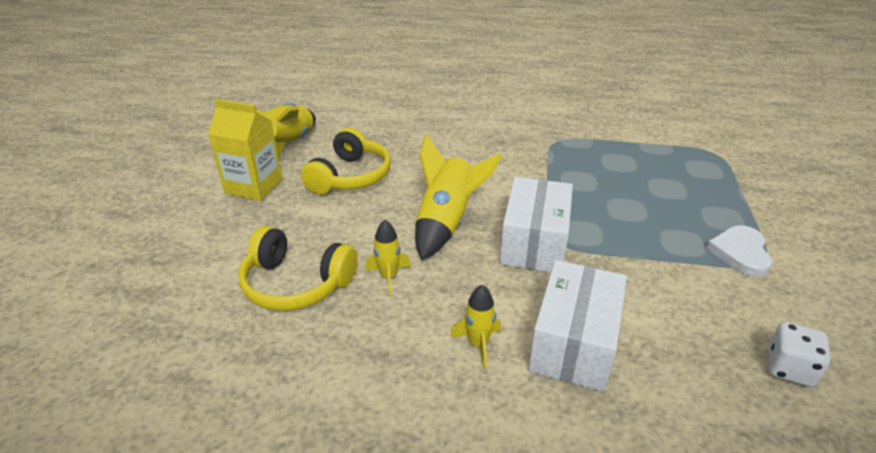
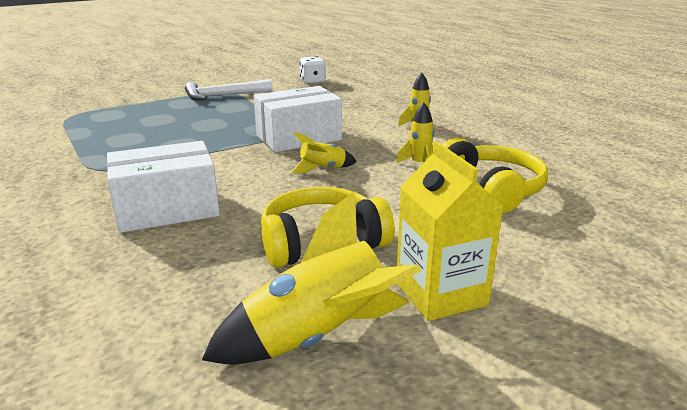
camera: 130 degrees left, 10 degrees down
yellow rocket [415,134,502,260] -> yellow rocket [291,132,357,174], size x0.52
white box [528,260,627,392] -> white box moved to [107,141,220,233]
white heart [706,225,772,277] -> white hammer [185,79,273,101]

